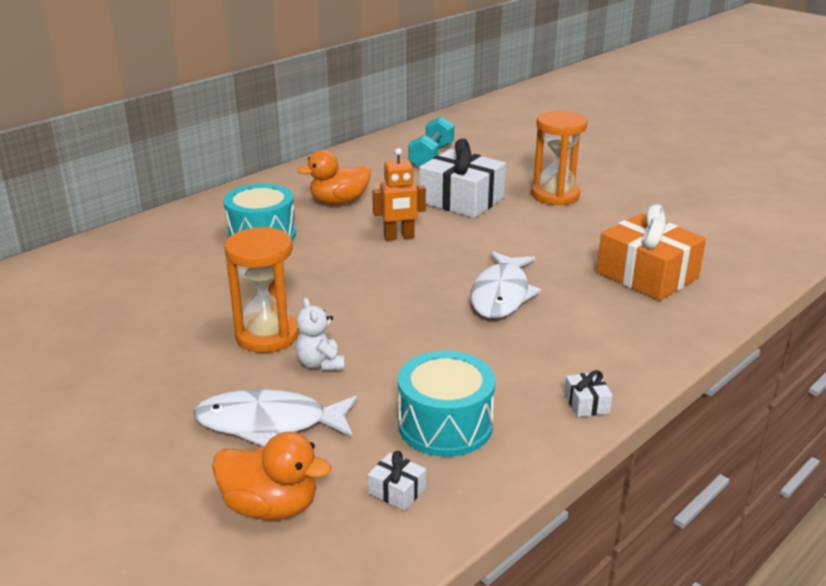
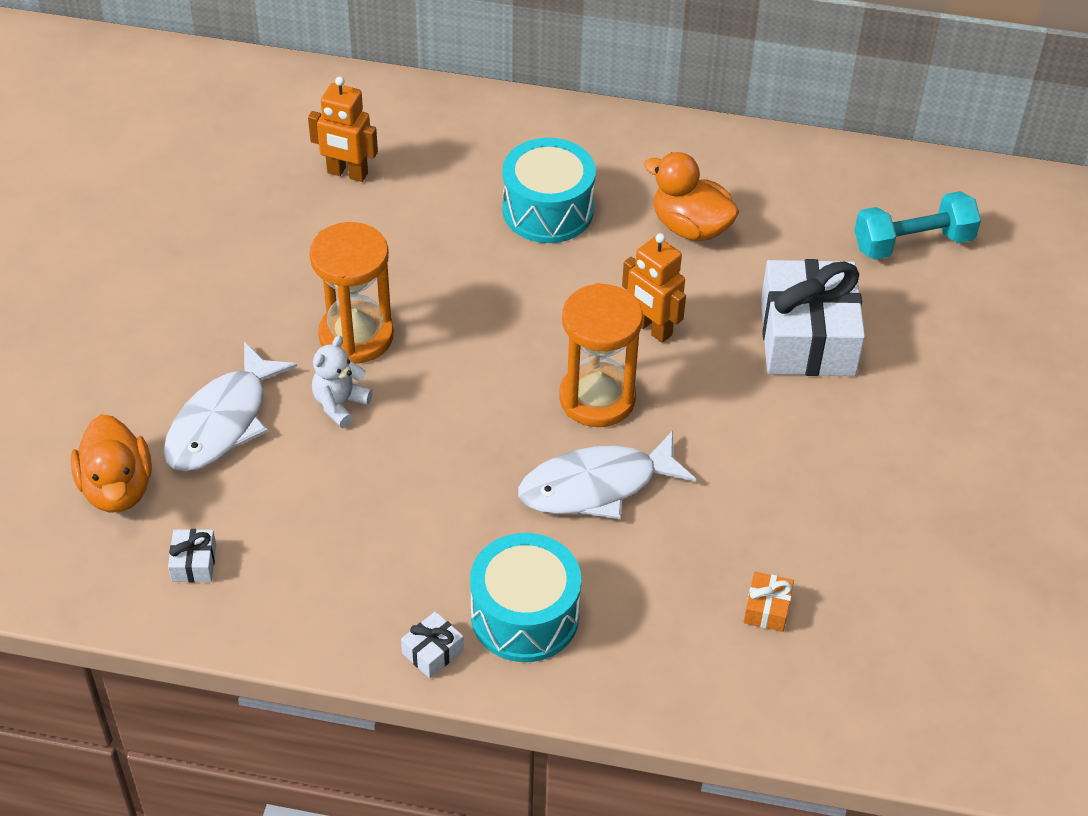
camera: 55 degrees right, 20 degrees up
white fish [194,389,357,446] -> white fish turned 120 degrees counterclockwise [163,341,297,471]
turquoise drum [398,350,496,457] -> turquoise drum moved to [470,533,581,662]
orange hourglass [531,111,587,206] -> orange hourglass moved to [559,283,643,427]
orange gift [597,204,706,301] -> orange gift [744,572,794,632], size x0.41
none -> orange robot [308,76,378,182]

